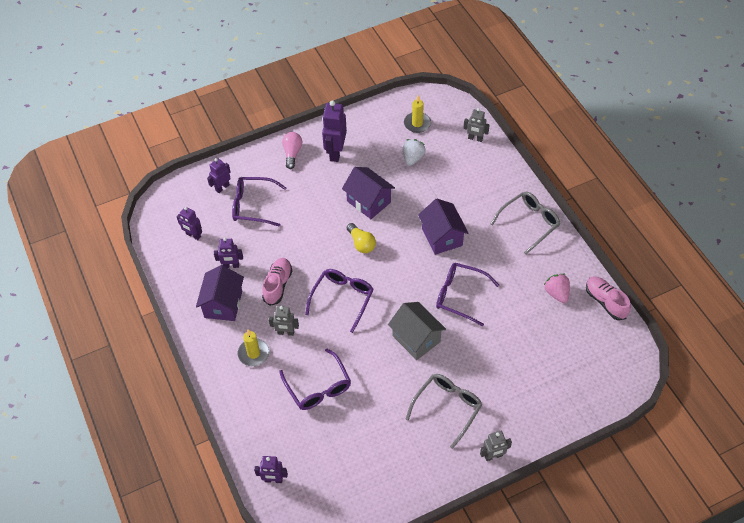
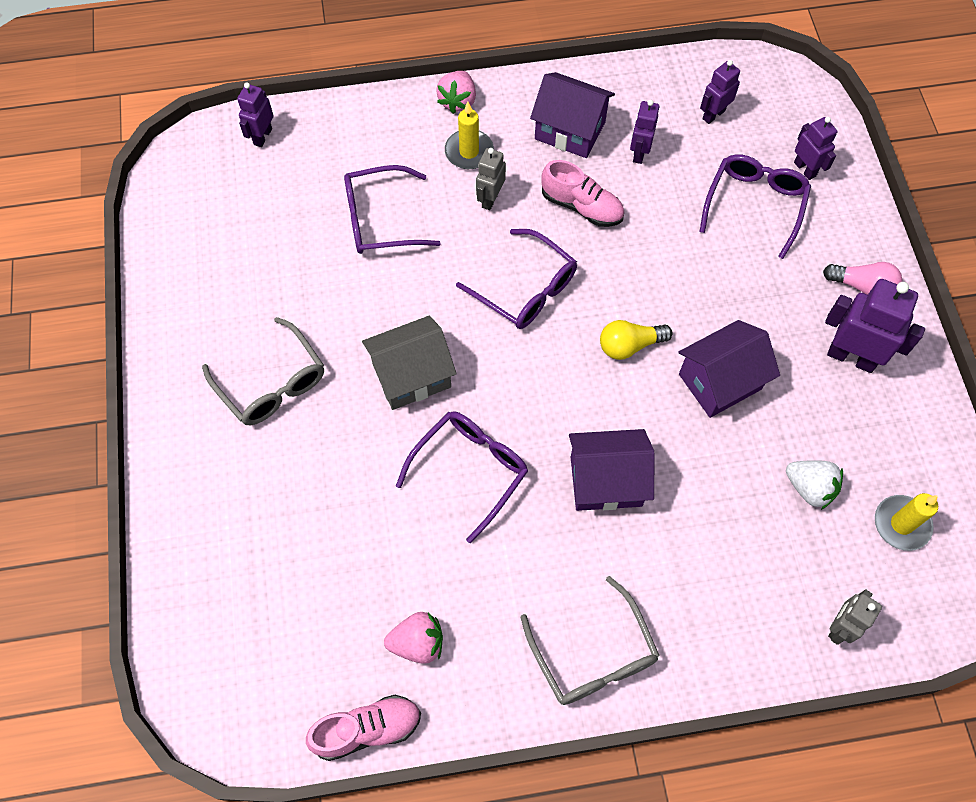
camera: 105 degrees right, 10 degrees up
grey robot [480,431,512,461] -> none
none -> pink strawberry [436,71,476,114]

